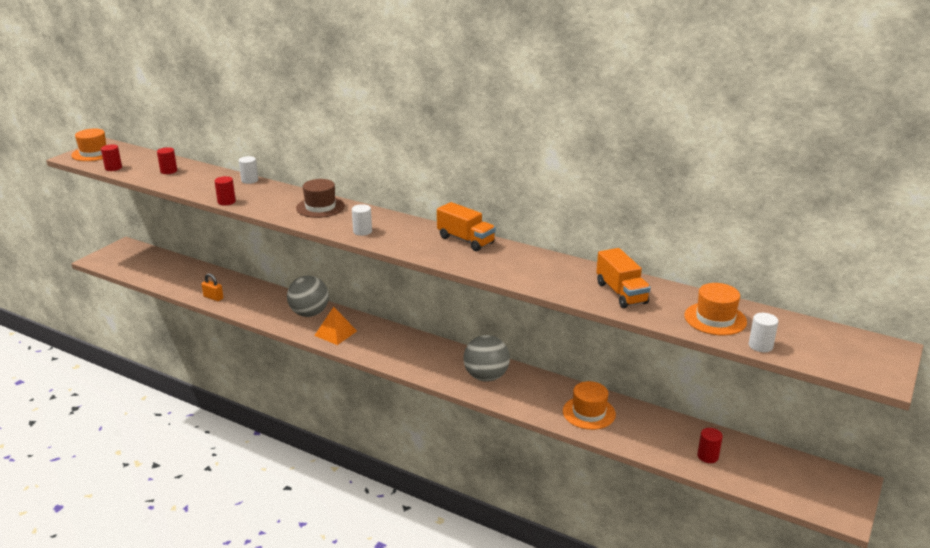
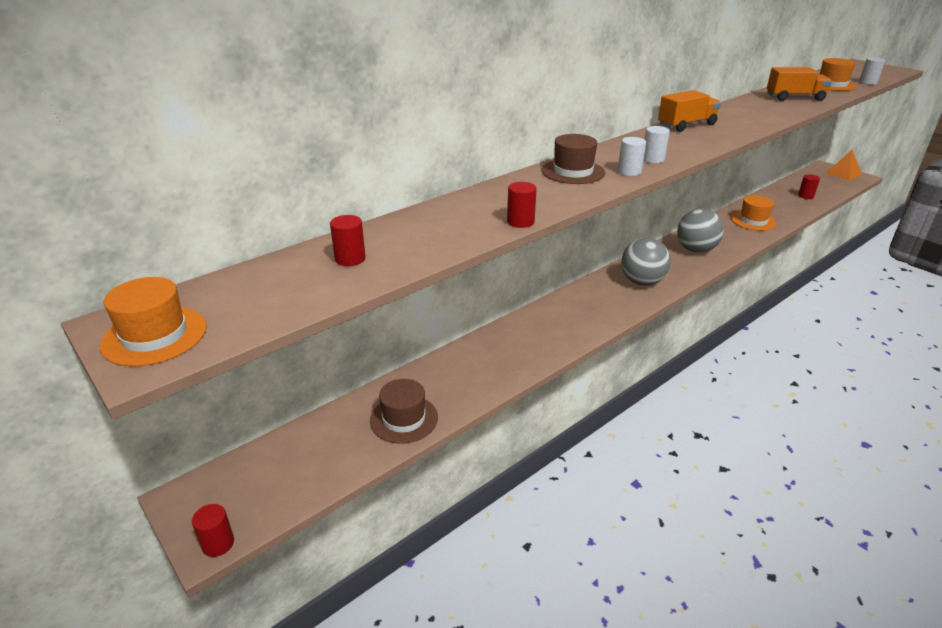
camera: 70 degrees left, 5 degrees up
red cylinder [101,144,122,171] -> red cylinder moved to [192,504,234,557]
orange padlock [202,273,223,302] -> none
white cylinder [239,156,258,184] -> white cylinder moved to [618,137,646,176]
grey ball [287,275,329,317] -> grey ball moved to [621,238,671,286]
orange pyramid [314,307,357,345] -> orange pyramid moved to [826,150,862,180]
none -> brown hat [370,379,438,444]

